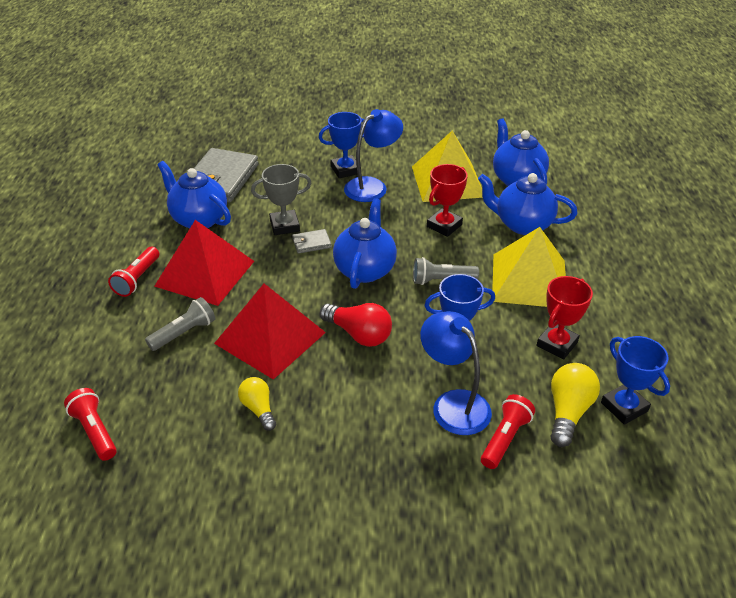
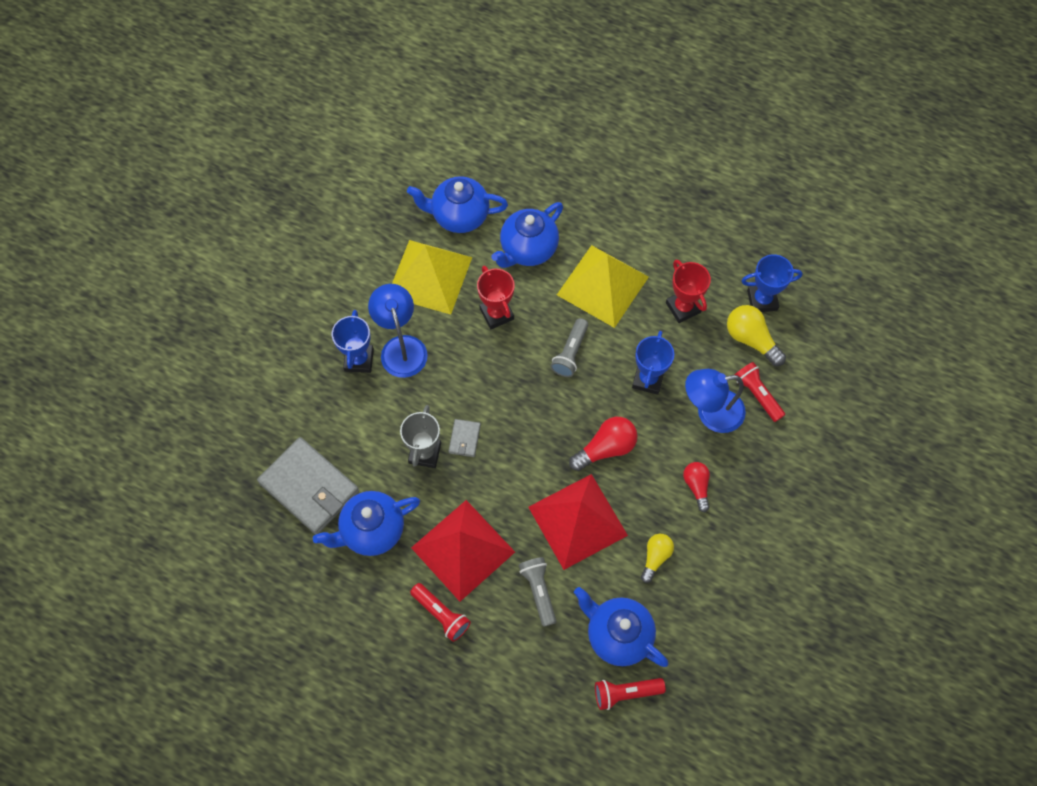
camera: 65 degrees left, 25 degrees up
yellow light bulb [238,377,276,431] -> yellow light bulb turned 120 degrees clockwise [641,534,674,583]
blue teapot [333,198,397,289] -> blue teapot moved to [574,587,668,667]
none -> red light bulb [683,462,710,512]

